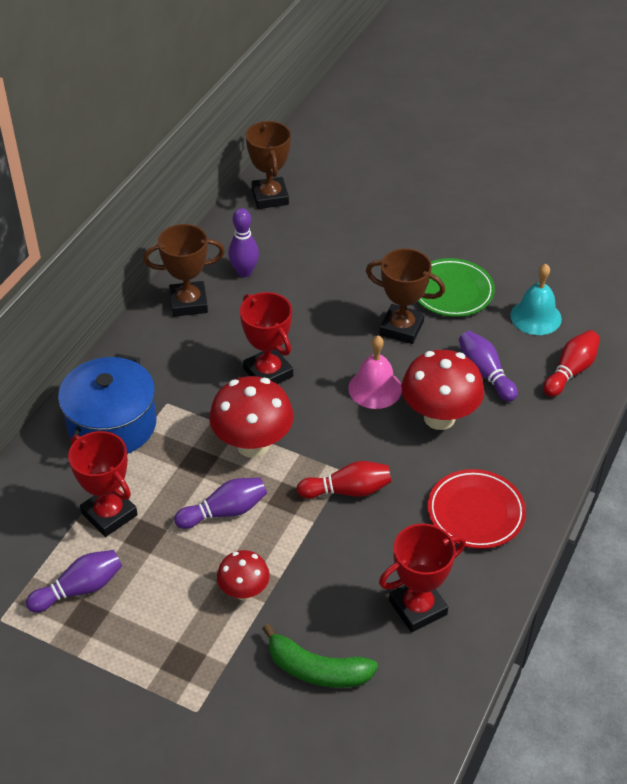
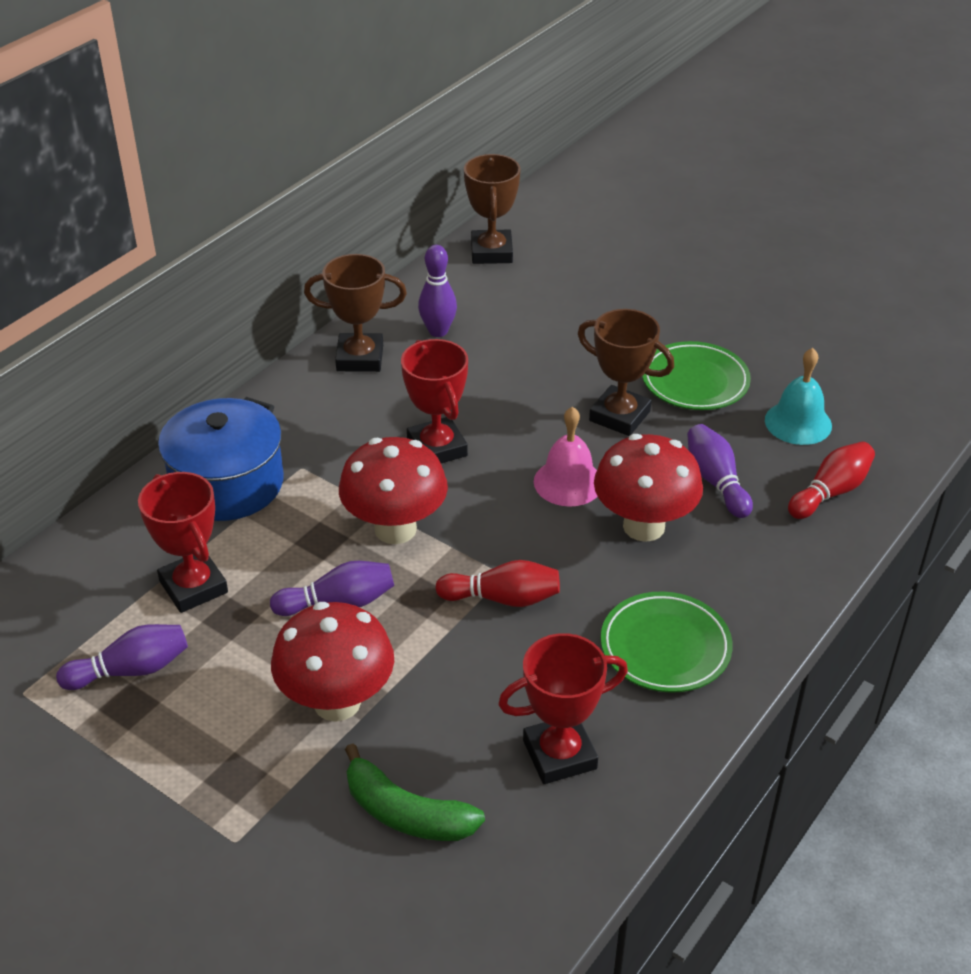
camera: 10 degrees right, 5 degrees down
red mushroom [217,550,270,600] -> red mushroom [271,602,394,722], size x1.74
red plate [428,469,526,549] -> green plate [601,592,733,693]

